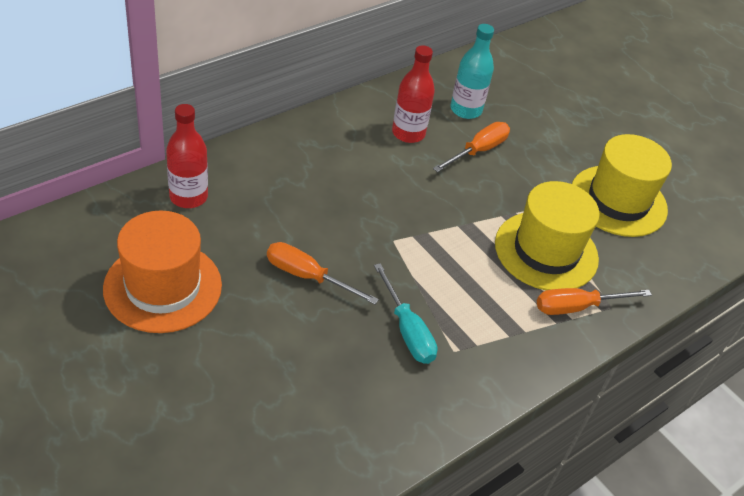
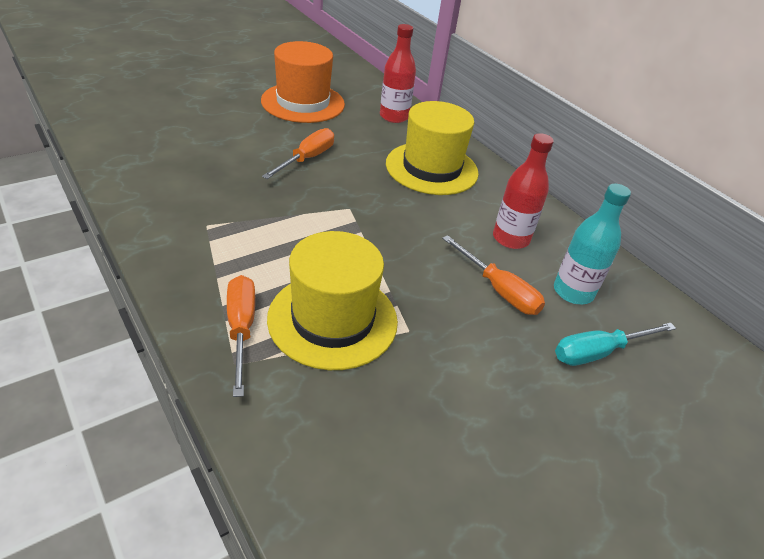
camera: 95 degrees right, 5 degrees down
turquoise screwdriver [374,263,437,364] -> turquoise screwdriver moved to [555,323,676,366]
yellow hat [572,134,672,237] -> yellow hat moved to [386,101,479,195]

